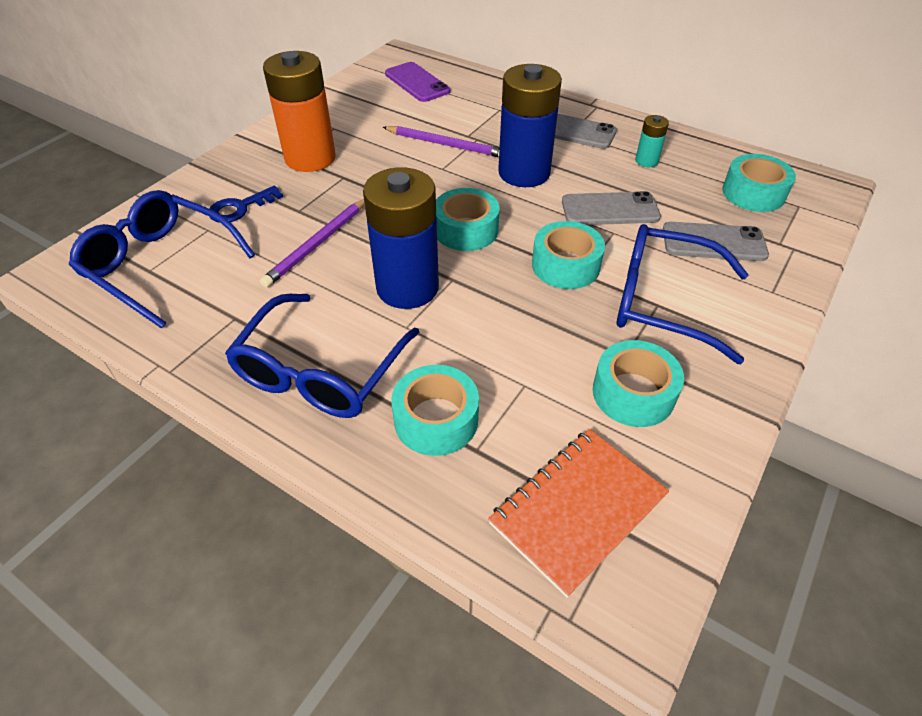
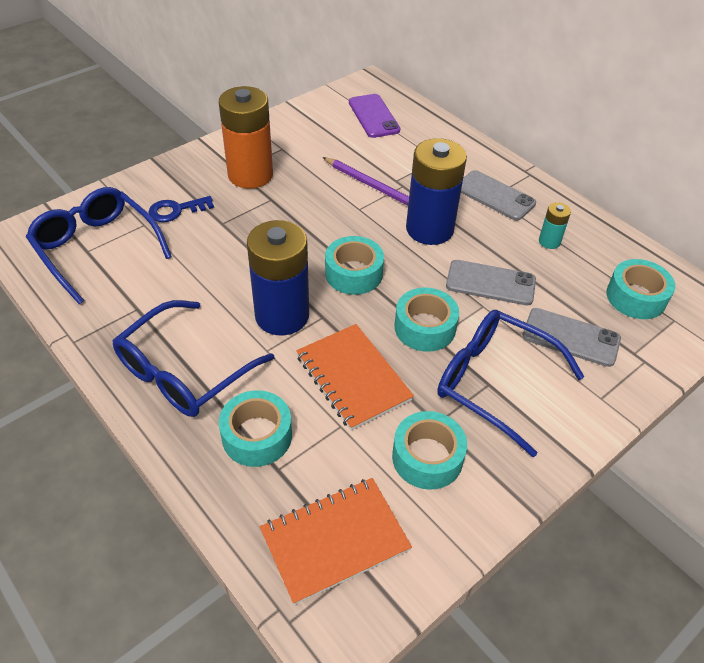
camera: 15 degrees right, 0 degrees up
purple pencil [260,199,364,288] -> none
none -> orange notebook [296,324,414,431]

